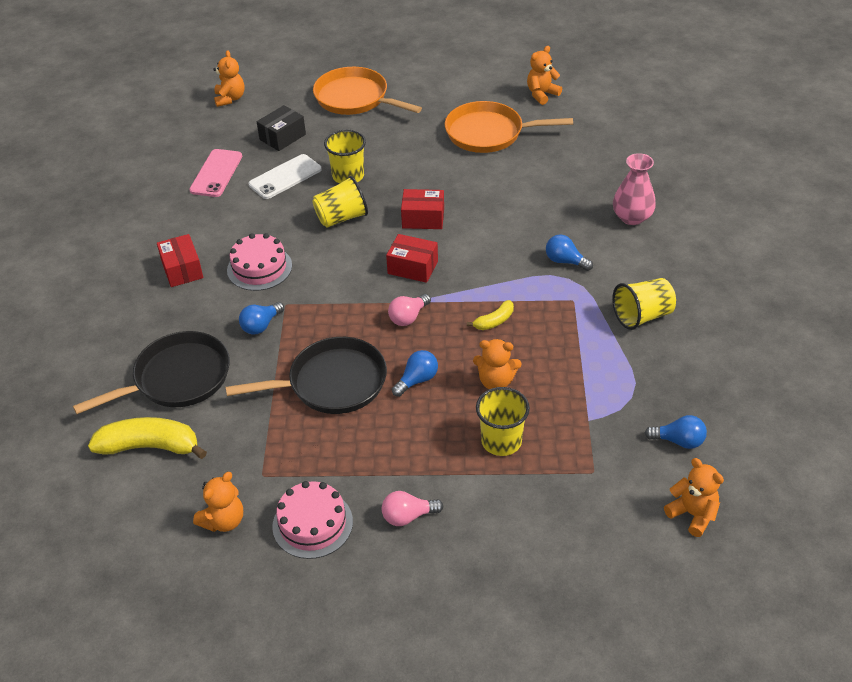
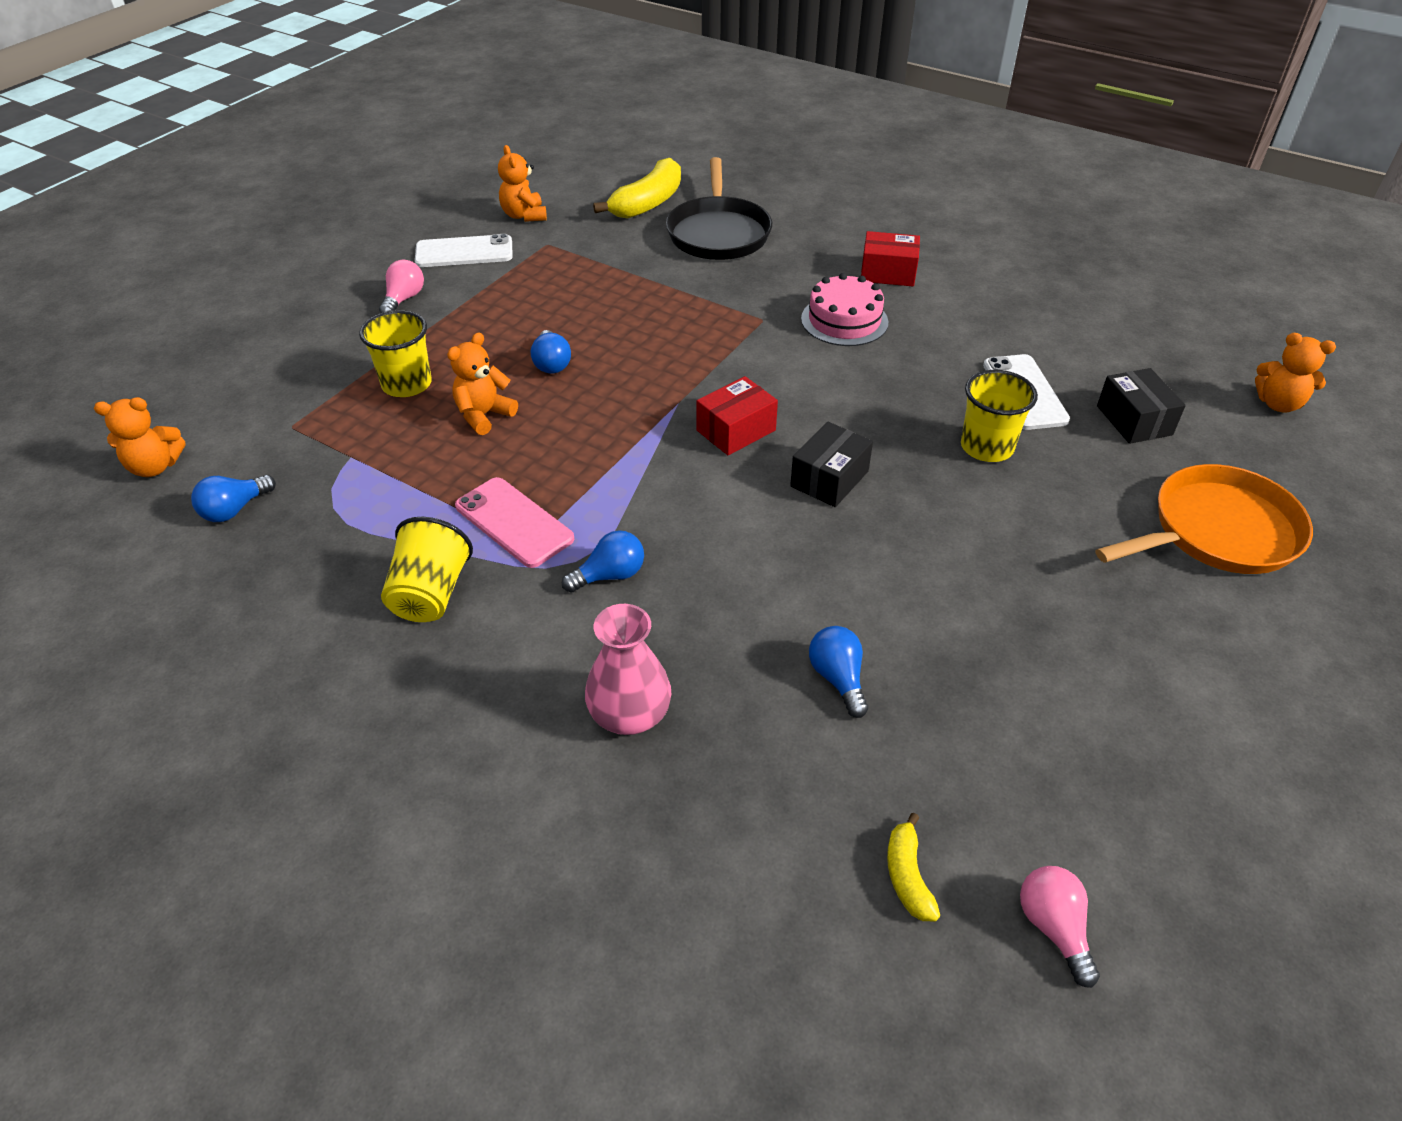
camera: 120 degrees right, 0 degrees up
pink phone [189,149,242,197] -> pink phone moved to [455,477,574,568]
black pan [226,337,387,414] -> none
blue light bulb [239,302,284,335] -> blue light bulb moved to [809,626,868,718]
pink cake [272,481,353,559] -> white phone [415,234,513,267]
yellow cup [313,176,368,228] -> none
pink light bulb [388,294,431,326] -> pink light bulb moved to [1020,866,1100,988]
red box [401,189,444,229] -> black box [790,422,873,507]
orange pan [445,101,573,153] -> none
yellow banana [467,300,514,330] -> yellow banana moved to [887,813,940,921]
orange teddy bear [527,46,562,105] -> none

